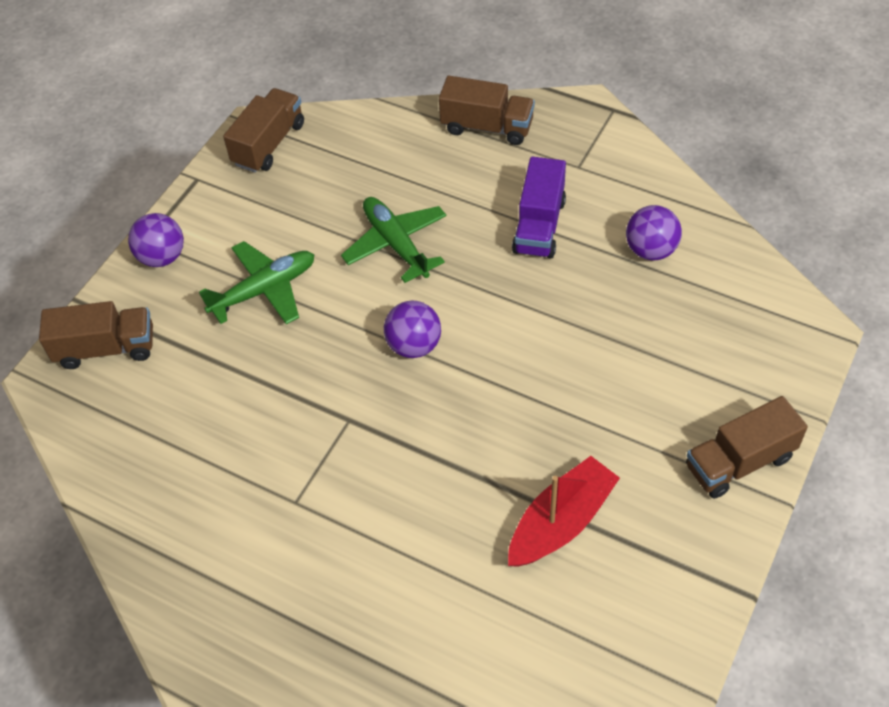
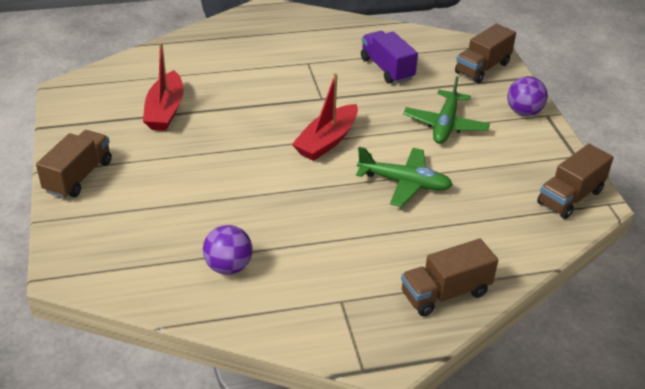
camera: 135 degrees right, 15 degrees down
brown truck [223,88,304,173] -> brown truck turned 60 degrees clockwise [537,144,613,219]
purple ball [384,300,441,358] -> red boat [292,73,358,161]
purple truck [512,157,566,258] -> purple truck moved to [361,31,418,84]

